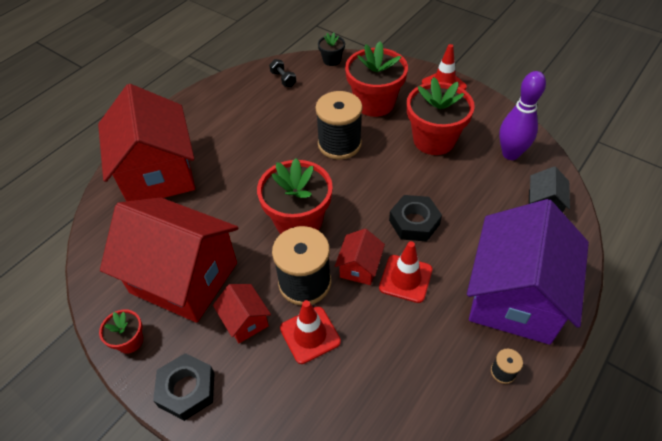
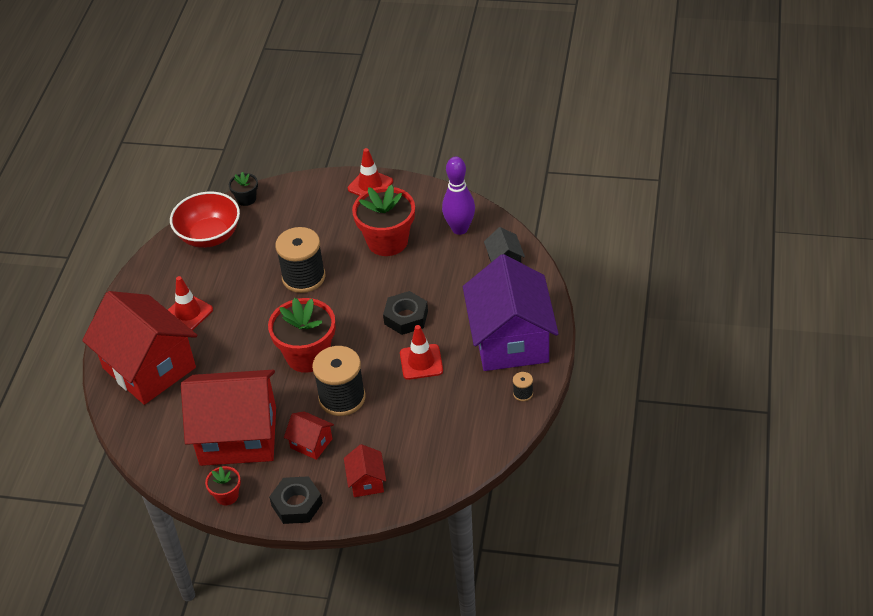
camera: 25 degrees left, 5 degrees down
black dumbbell [269,59,296,87] -> red bowl [170,192,240,248]
red traffic cone [280,300,341,364] -> red traffic cone moved to [168,276,213,330]
red house [335,229,385,285] -> red house moved to [344,444,386,497]
red flower pot [345,41,408,117] -> none

